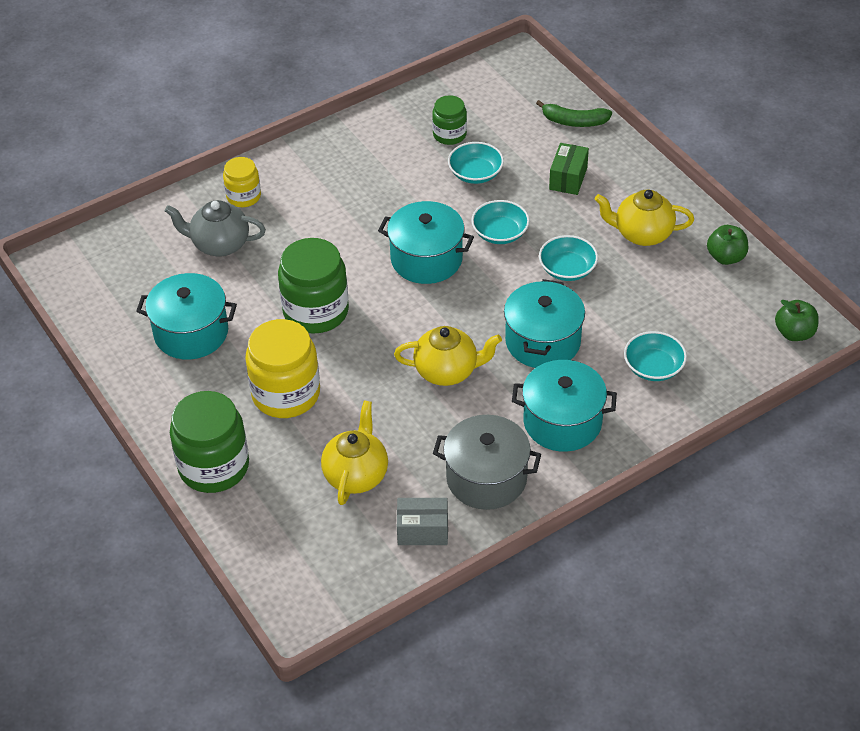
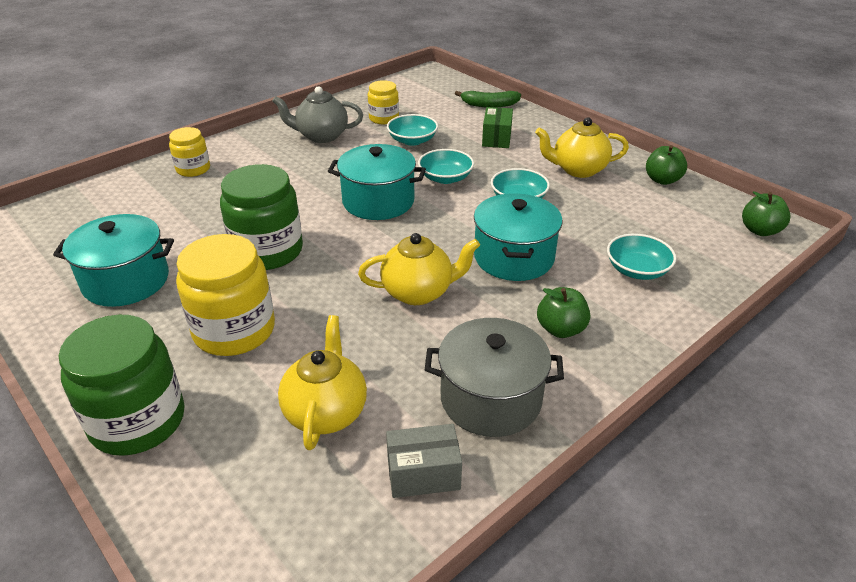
camera: 10 degrees left, 10 degrees down
grey teapot [165,200,266,257] -> grey teapot moved to [272,86,363,143]
green jar [432,95,467,145] -> yellow jar [368,80,399,124]
turquoise pot [512,360,617,452] -> green apple [537,287,590,338]

